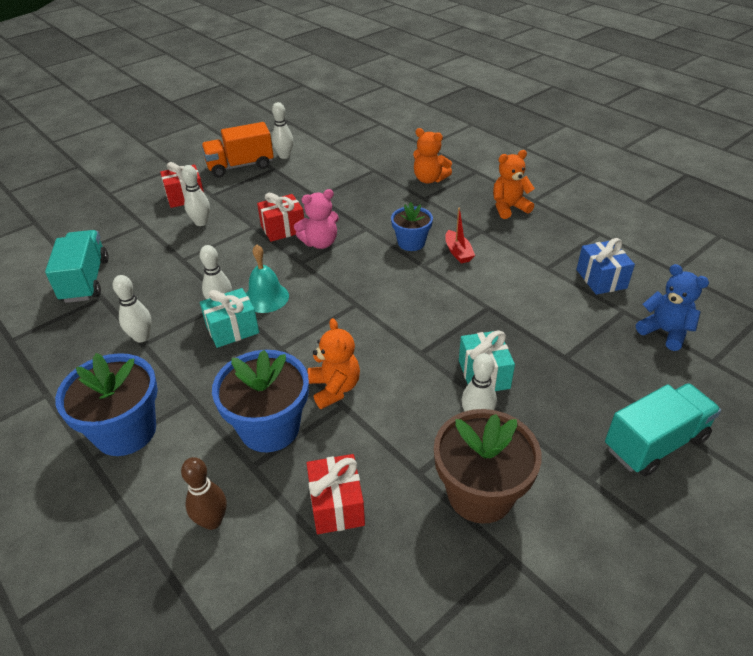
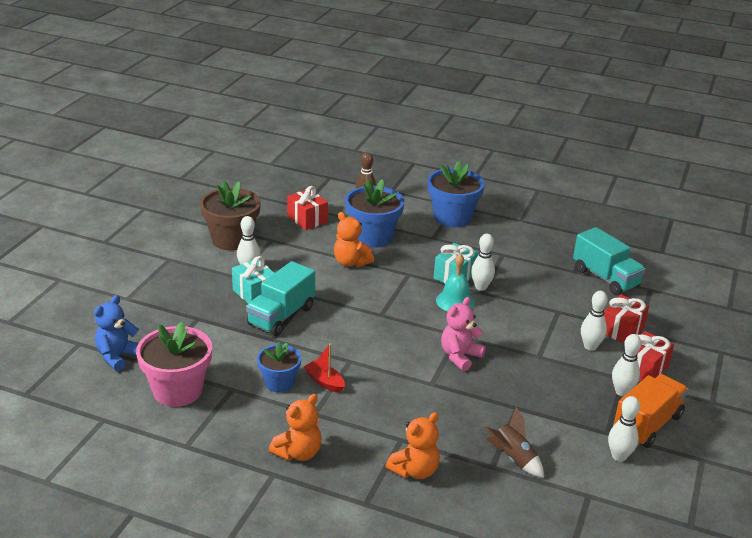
camera: 150 degrees right, 10 degrees down
white bowling pin [113,275,151,343] -> white bowling pin moved to [612,334,641,396]
red gift [257,193,304,242] -> red gift moved to [604,295,649,343]
blue flower pot [391,202,433,251] -> blue flower pot moved to [257,342,301,393]
orange teddy bear [413,128,452,184] -> orange teddy bear turned 135 degrees clockwise [385,412,440,479]
blue gift [576,238,635,295] -> pink flower pot [136,322,212,407]
turquoise truck [605,383,721,477] -> turquoise truck moved to [246,261,315,336]
blue teddy bear [636,264,709,351] -> blue teddy bear turned 105 degrees clockwise [94,295,139,371]
none -> brown rocket [485,407,544,478]

